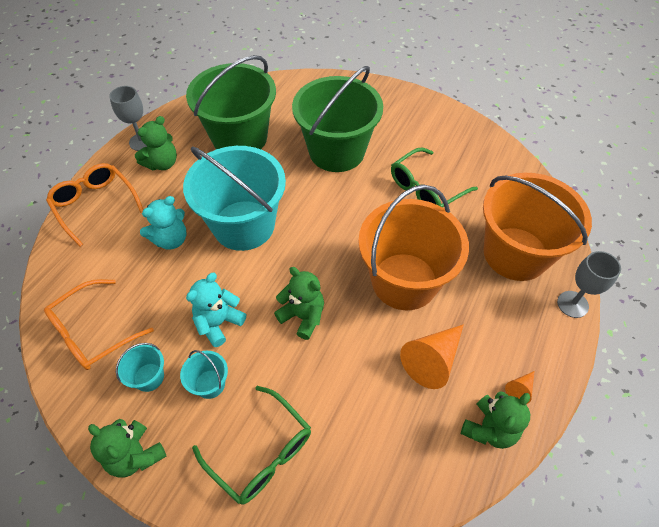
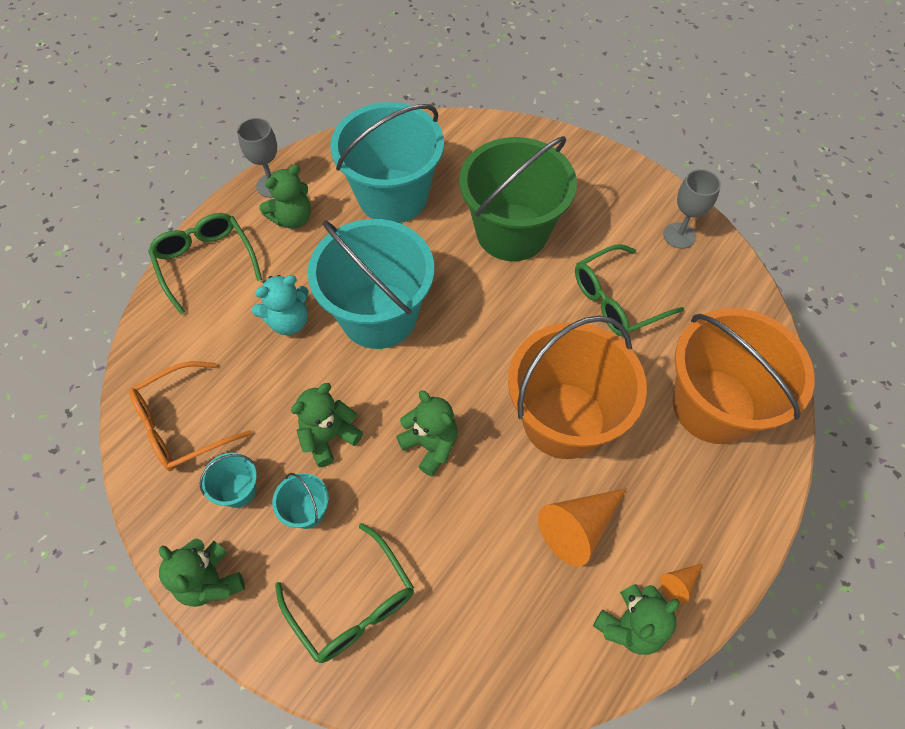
camera: 10 degrees right, 5 degrees up
orange glasses [46,163,144,247] -> green glasses [148,213,262,314]
green bucket [186,55,276,149] -> turquoise bucket [330,102,444,223]
turquoise teddy bear [186,273,246,347] -> green teddy bear [291,383,363,467]
grey goblet [557,251,621,318] -> grey goblet moved to [663,169,721,249]

